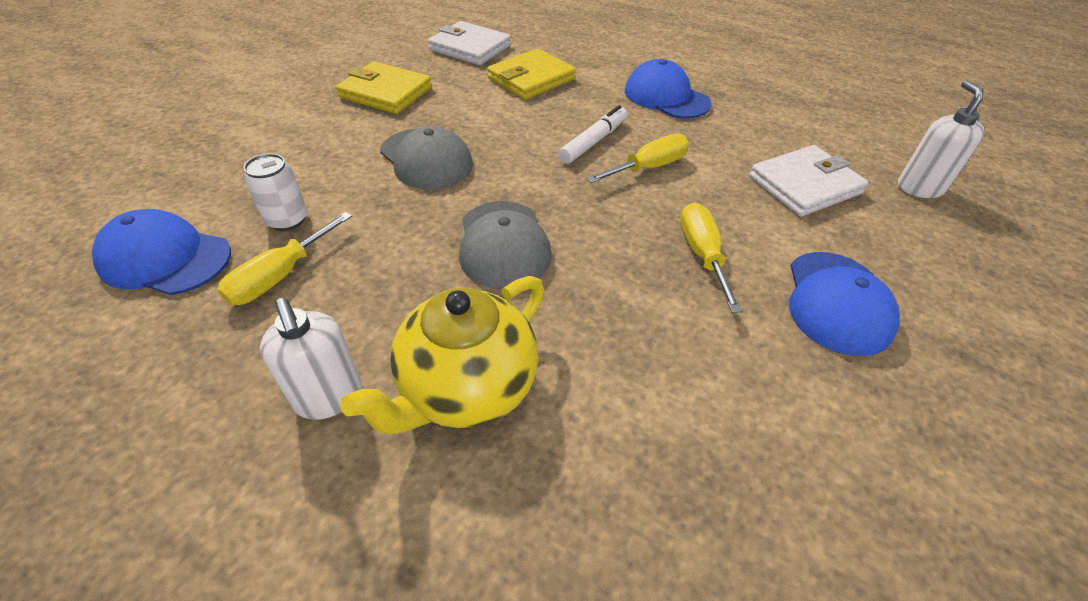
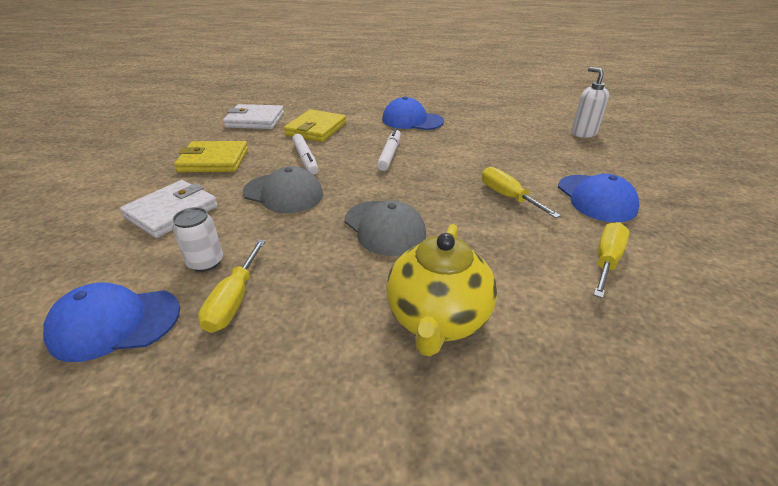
camera: 25 degrees left, 10 degrees down
white soap dispenser [260,298,362,420] -> none
yellow screwdriver [587,134,689,183] -> yellow screwdriver moved to [594,222,629,298]
white wallet [749,145,869,217] -> white wallet moved to [120,180,218,238]
none -> white marker [292,134,319,175]

